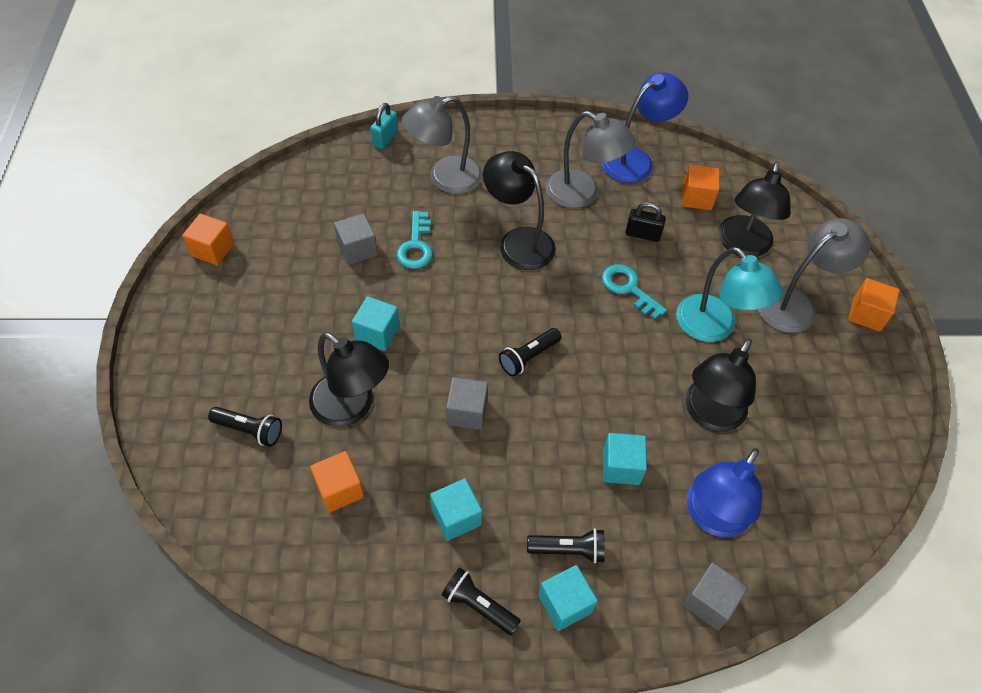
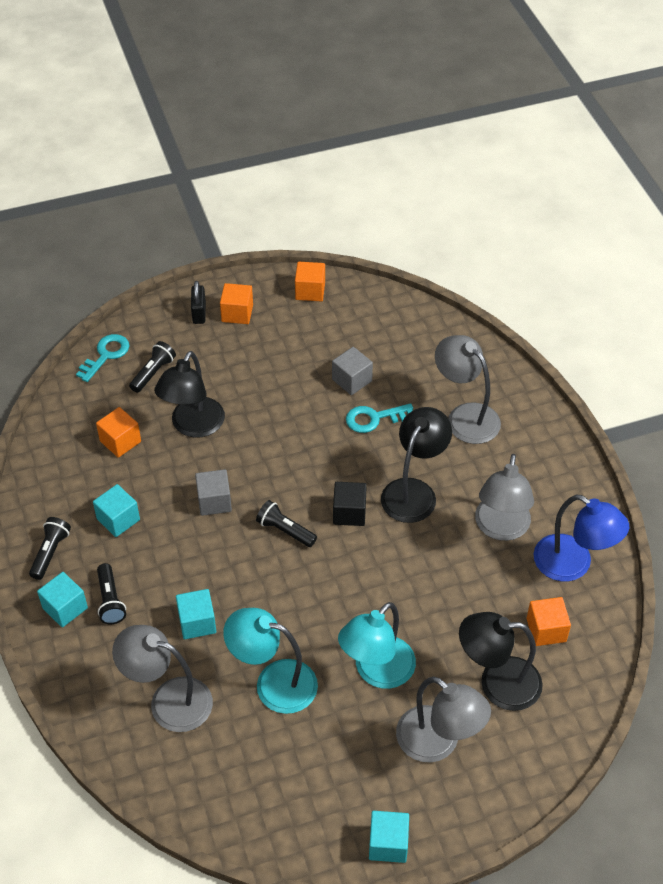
camera: 75 degrees right, 5 degrees down
black flashlight [208,407,282,447] -> black flashlight turned 150 degrees counterclockwise [129,341,176,393]
turquoise cube [352,296,400,351] -> turquoise cube moved to [369,811,409,863]
turquoise padlock [370,103,398,149] -> none
turquoise key [602,264,667,320] -> turquoise key moved to [76,334,129,382]
black padlock [626,202,666,242] -> black padlock moved to [191,281,206,324]
grey cube [683,562,748,630] -> none
black lamp [685,339,756,432] -> turquoise lamp [223,608,318,714]
blue lamp [687,448,762,537] -> grey lamp [112,625,213,732]
orange cube [848,278,899,332] -> orange cube moved to [220,283,253,324]
none -> black cube [333,482,367,526]

